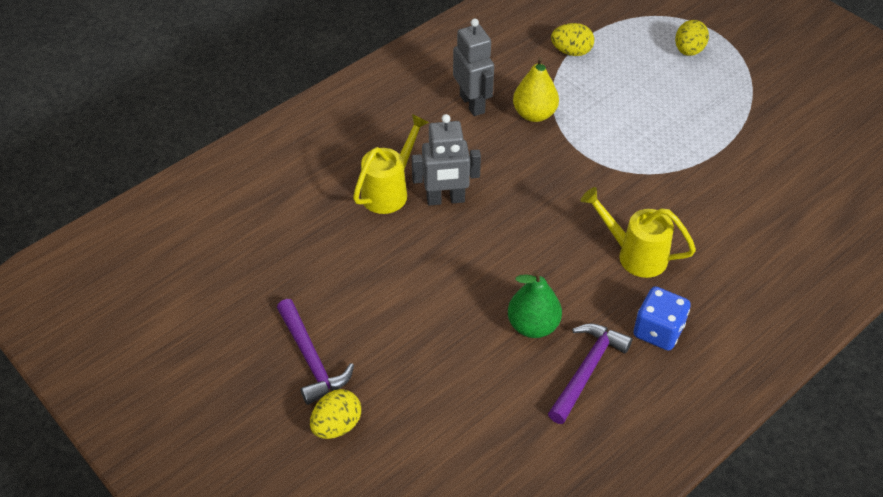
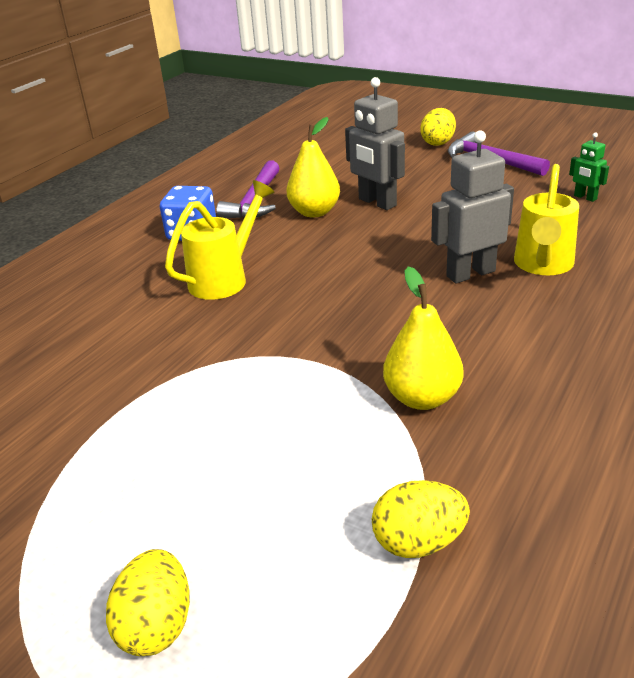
camera: 165 degrees right, 15 degrees down
grey robot [453,18,494,116] -> grey robot moved to [345,77,405,210]
green pear [508,270,562,338] -> yellow pear [286,117,340,218]
yellow watering can [580,187,696,278] -> yellow watering can turned 60 degrees counterclockwise [165,180,274,300]
none -> green robot [569,133,609,202]

